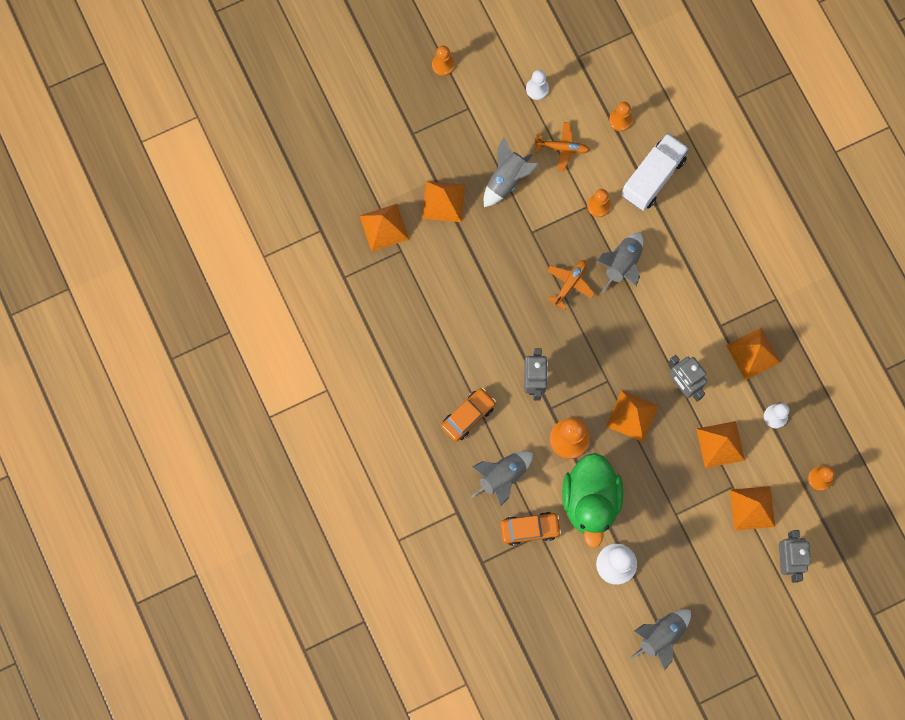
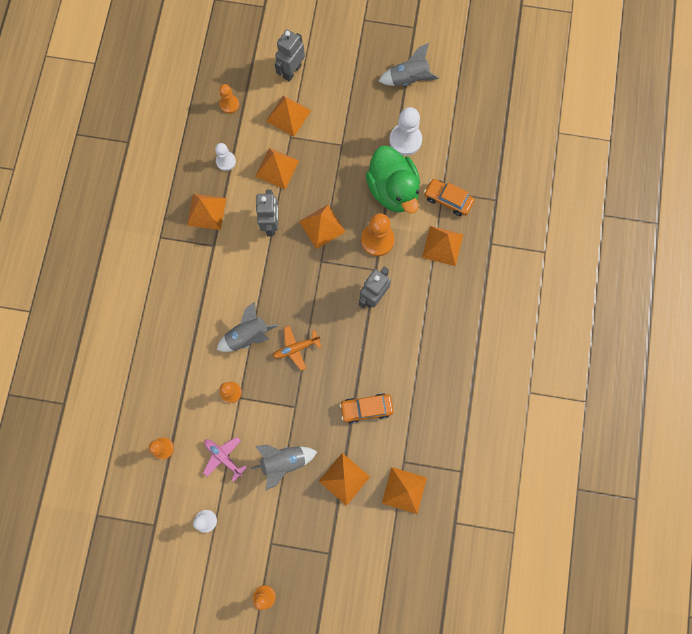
camera: 145 degrees left, 0 degrees up
orange car [441,388,496,441] -> orange car moved to [340,393,394,424]
grey rocket [471,451,533,507] -> orange pyramid [422,226,463,266]
orange plane [534,122,590,172] -> pink plane [203,437,247,482]
green duck [562,453,623,548] -> green duck turned 120 degrees clockwise [366,146,420,213]
white truck [621,133,689,211] -> none

